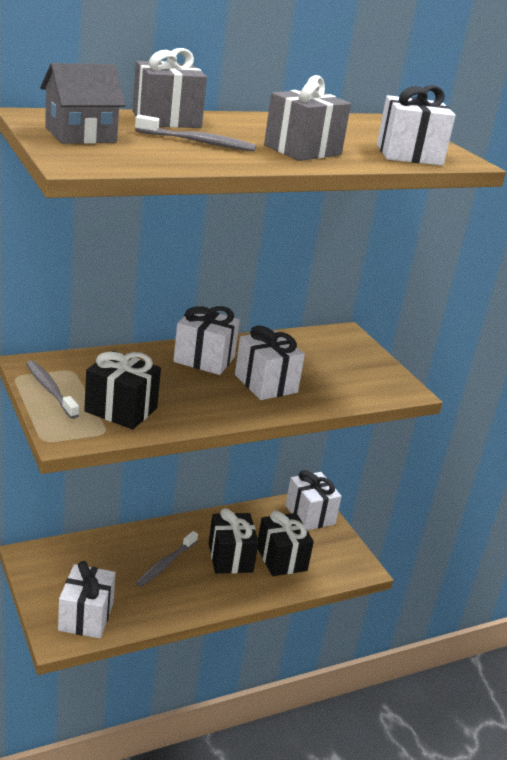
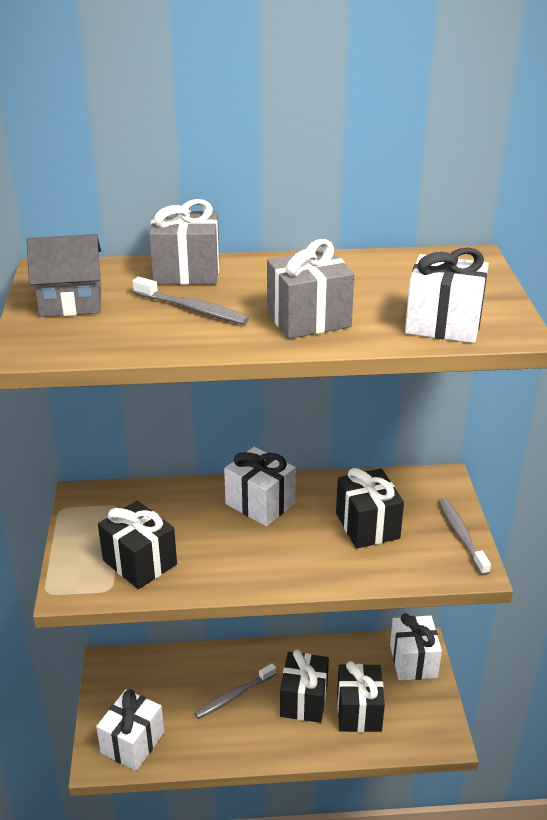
camera: 25 degrees right, 5 degrees up
grey toothbrush [26,360,79,419] -> grey toothbrush moved to [438,498,491,576]
white gift [235,326,305,400] -> none
none -> black gift [336,468,404,549]

